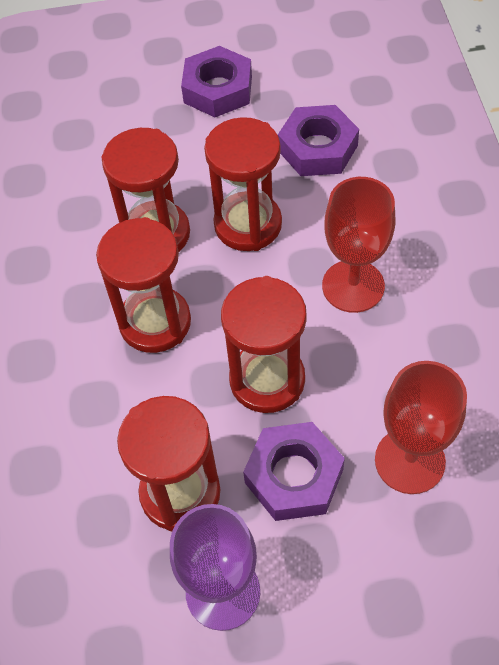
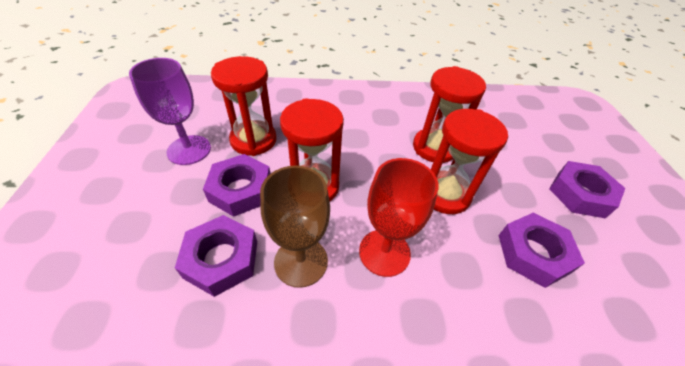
camera: 90 degrees right, 10 degrees down
red hourglass [96,217,191,353] -> none
red goblet [375,361,467,494] -> purple nut [175,215,257,297]
none -> brown goblet [260,165,330,288]

